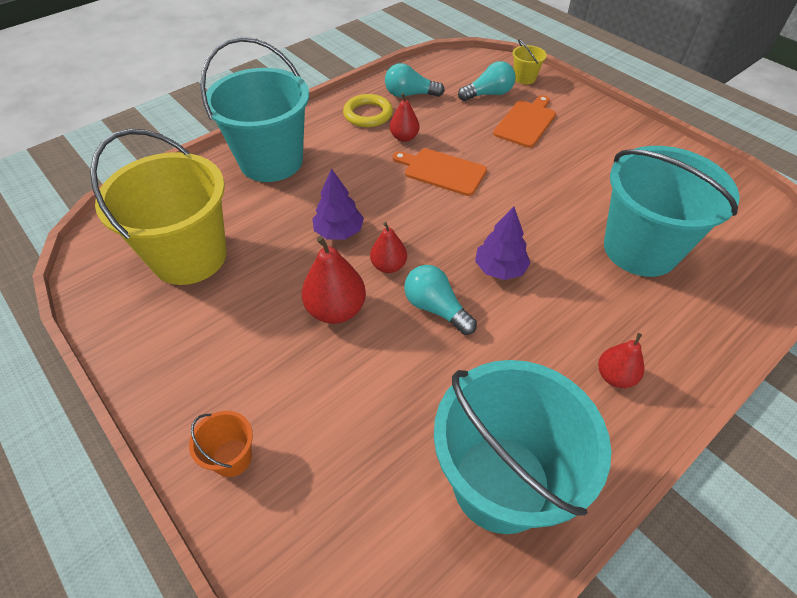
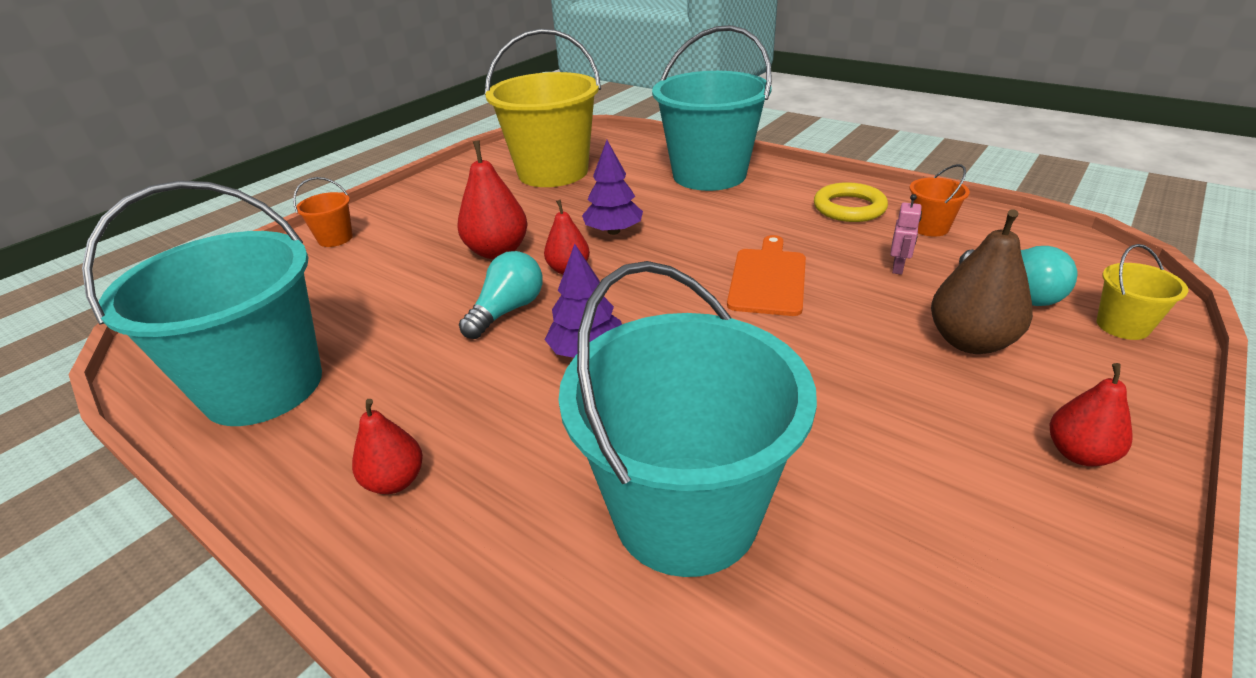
camera: 80 degrees right, 15 degrees down
turquoise light bulb [385,63,445,97] -> orange bucket [909,164,970,237]
red pear [390,93,419,142] -> red pear moved to [1050,363,1133,466]
orange cutting board [493,95,556,148] -> brown pear [931,209,1033,354]
none -> pink robot [890,194,922,275]

